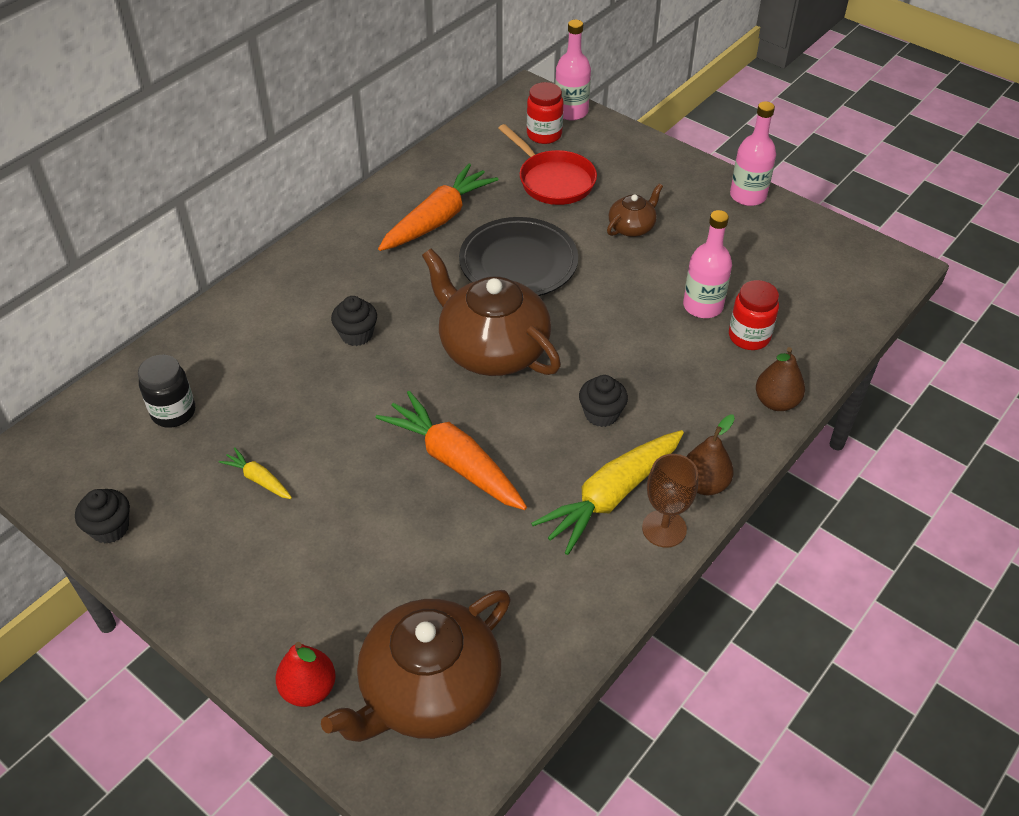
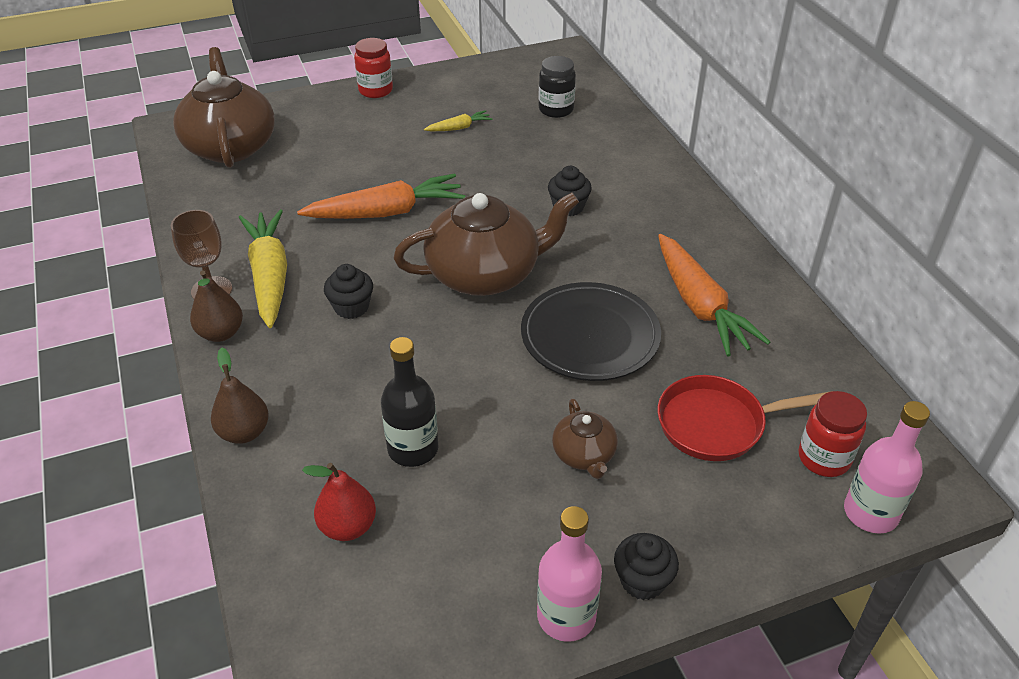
camera: 120 degrees right, 5 degrees down
black cupcake [75,489,130,544] -> black cupcake moved to [614,533,679,600]
red pear [276,642,336,707] -> red pear moved to [302,463,376,541]
pink bottle [683,210,732,318] -> black bottle [381,337,439,467]
red jar [729,280,779,350] -> red jar moved to [354,38,393,98]

